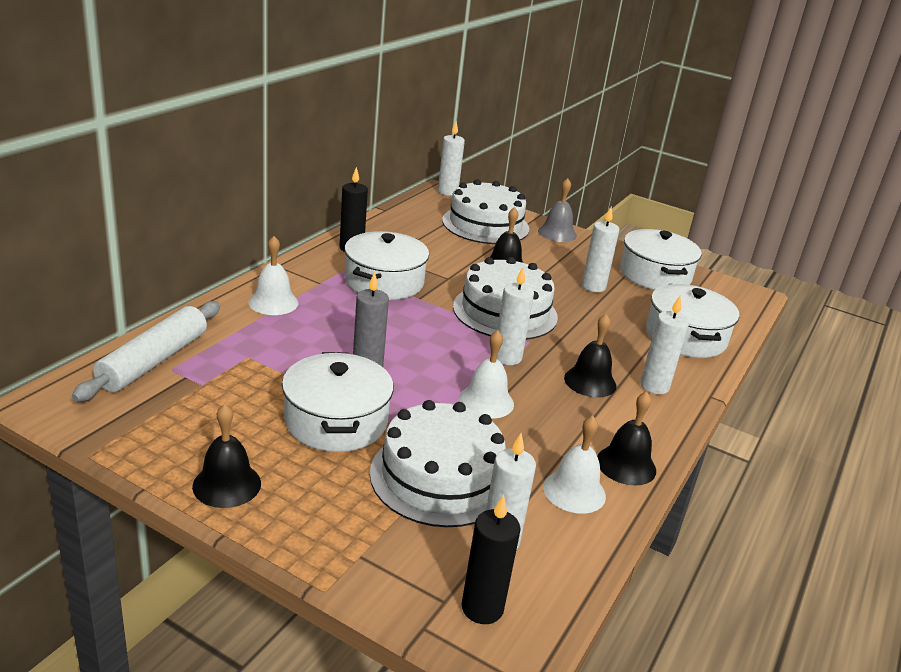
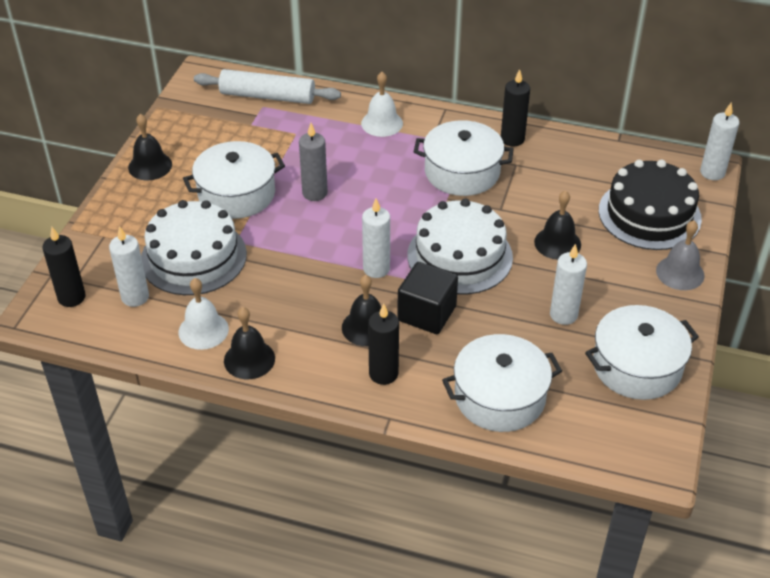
camera: 80 degrees right, 15 degrees up
white cake [442,179,530,244] -> black cake [599,160,702,250]
white bell [459,330,514,419] -> none
white candle [640,296,689,394] -> black candle [368,303,399,385]
none -> black cube [397,262,458,334]

